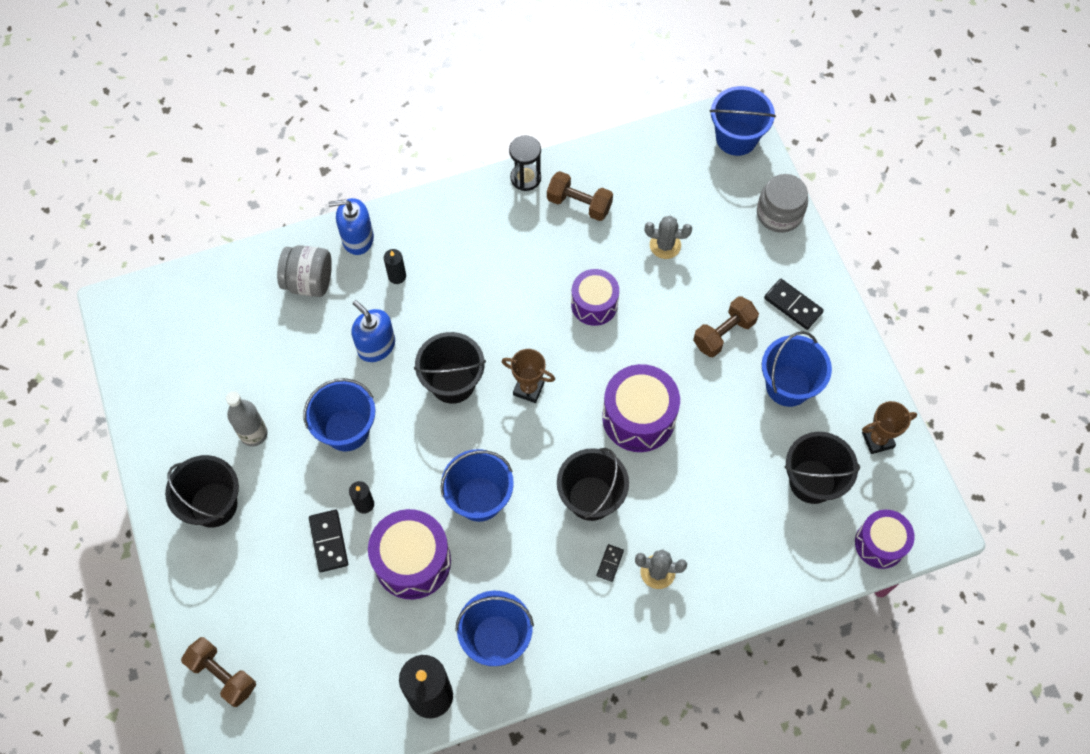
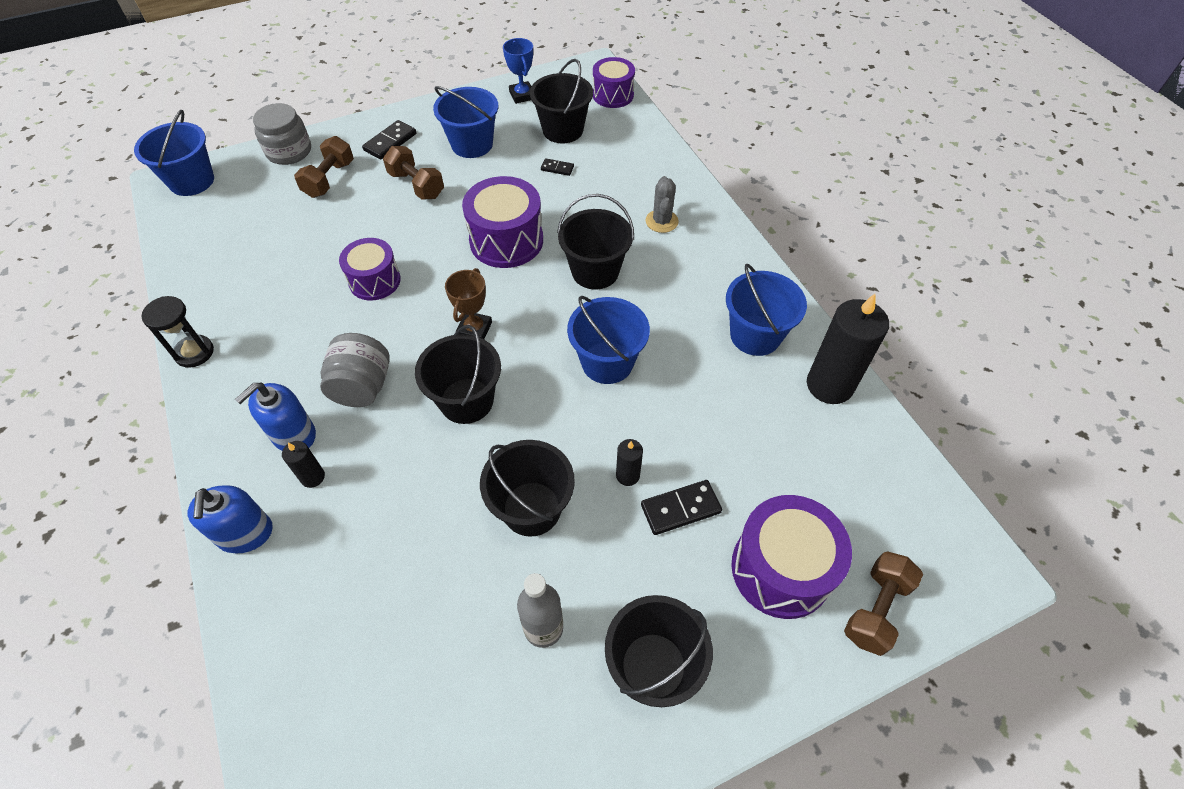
camera: 95 degrees left, 10 degrees down
grey jar [277,245,332,297] -> grey jar moved to [320,333,390,407]
blue bucket [304,378,375,451] -> black bucket [480,440,575,537]
blue soap dispenser [351,300,395,362] -> blue soap dispenser moved to [235,383,316,451]
purple drum [368,509,451,600] -> purple drum moved to [731,495,852,619]
brown dumbbell [547,171,613,221] -> brown dumbbell moved to [294,136,354,198]
black domino [597,544,624,582] -> black domino moved to [541,158,574,176]
grey cactus [644,216,692,259] -> none
brown trophy [862,401,917,454] -> blue trophy [503,38,533,104]

